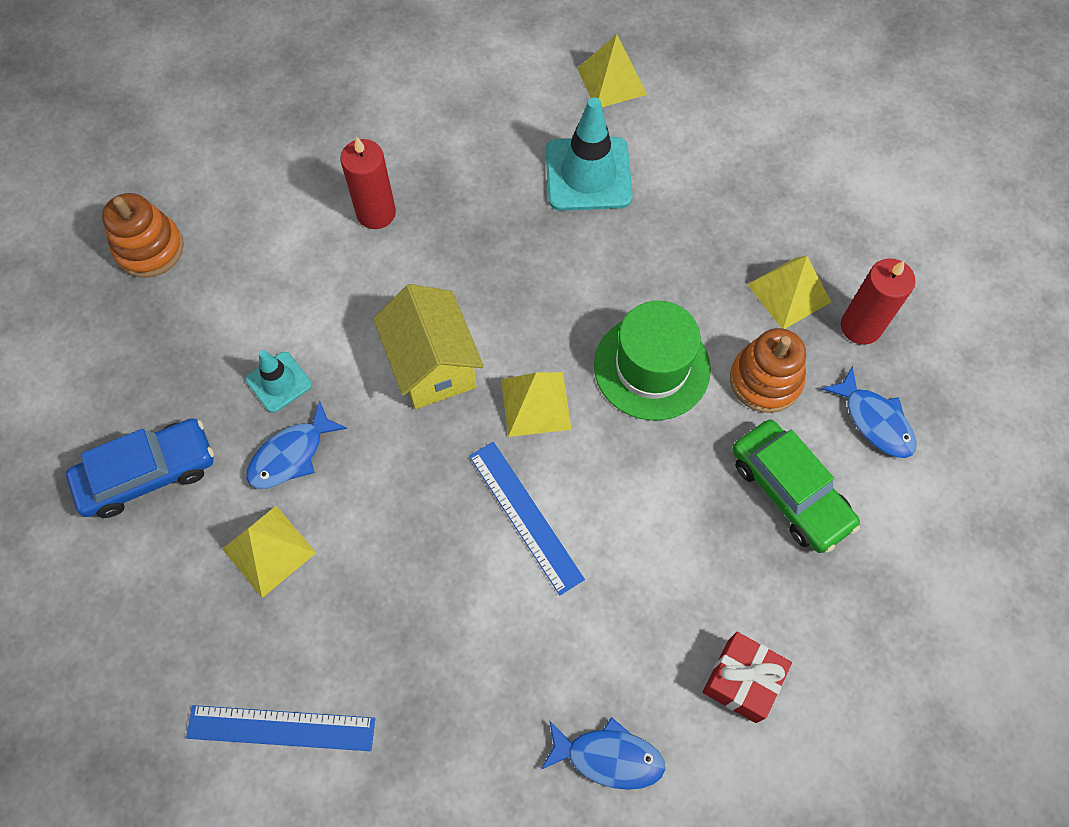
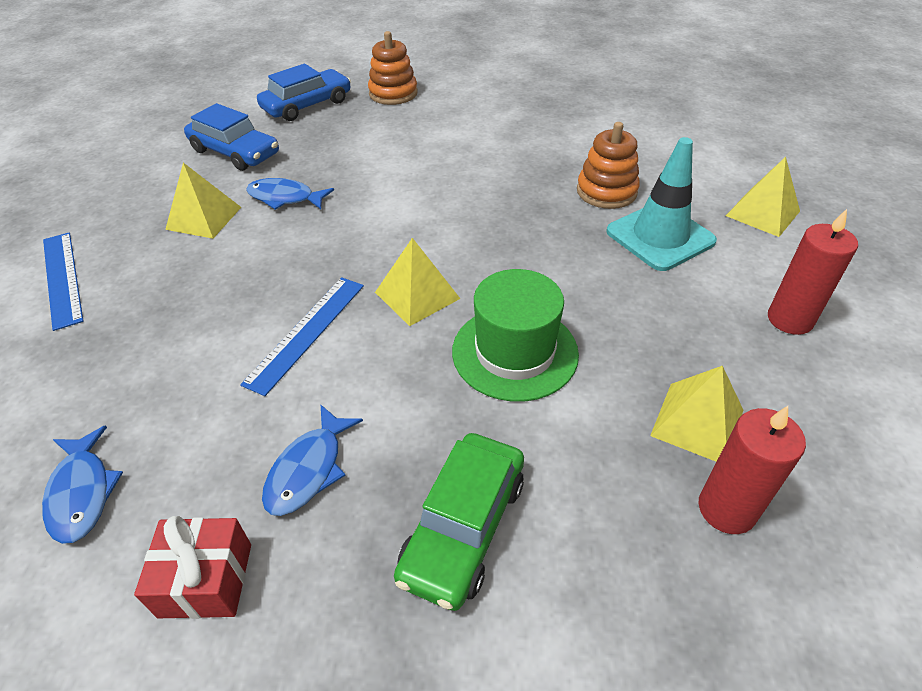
camera: 60 degrees right, 20 degrees down
turquoise traffic cone [246,350,312,413] -> none
red candle [340,137,396,229] -> red candle moved to [768,209,858,335]
yellow house [373,284,484,409] -> none
orange stacking toy [730,328,806,413] -> orange stacking toy moved to [577,122,640,209]
blue fish [822,366,916,458] -> blue fish moved to [262,405,363,516]
none -> blue car [257,64,351,121]

